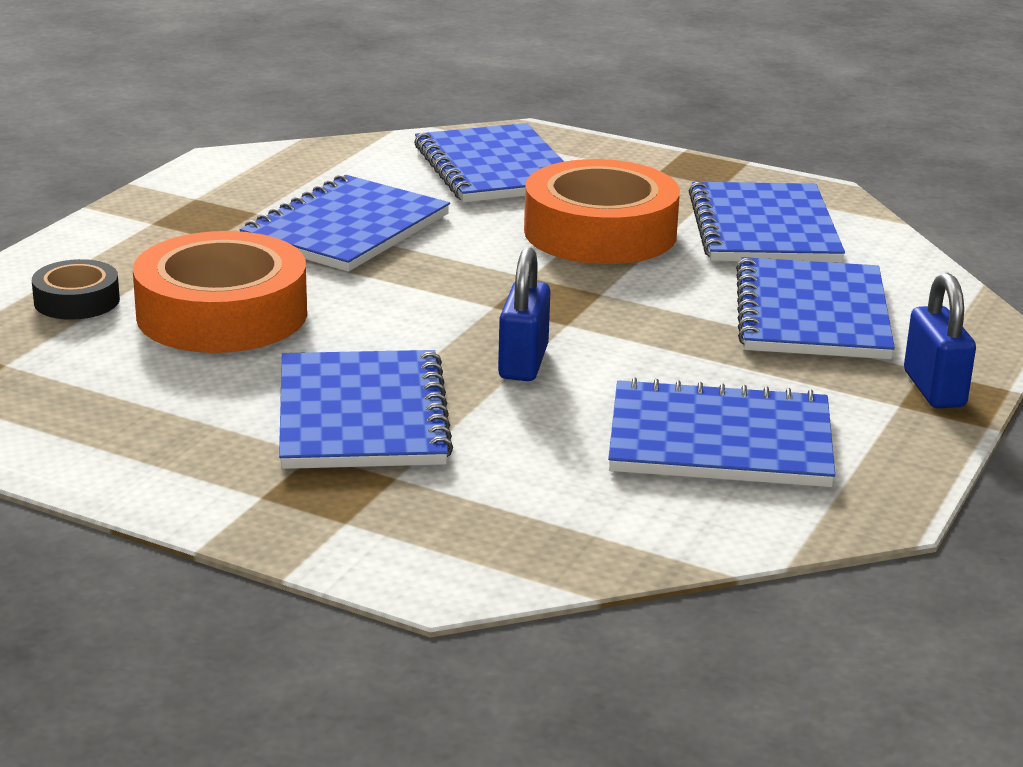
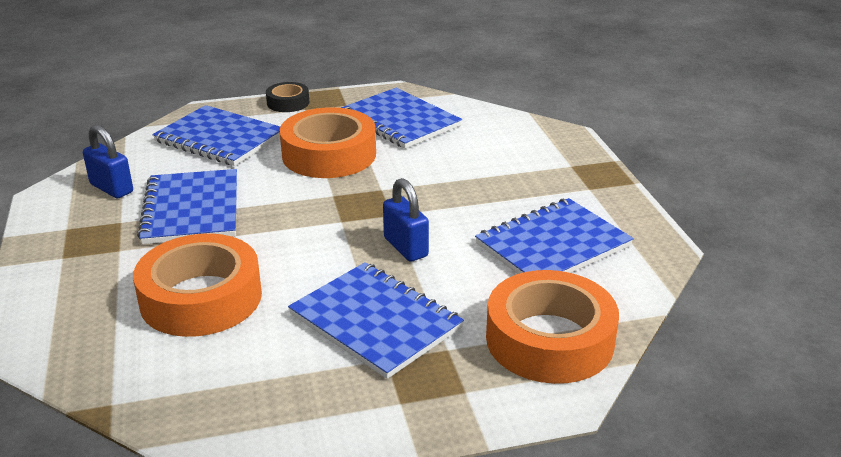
camera: 40 degrees left, 5 degrees up
black tape [32,259,120,320] -> black tape moved to [266,82,309,112]
blue notebook [736,257,895,359] -> none
blue padlock [904,273,976,408] -> blue padlock moved to [83,125,133,198]
none -> orange tape [486,270,619,384]

